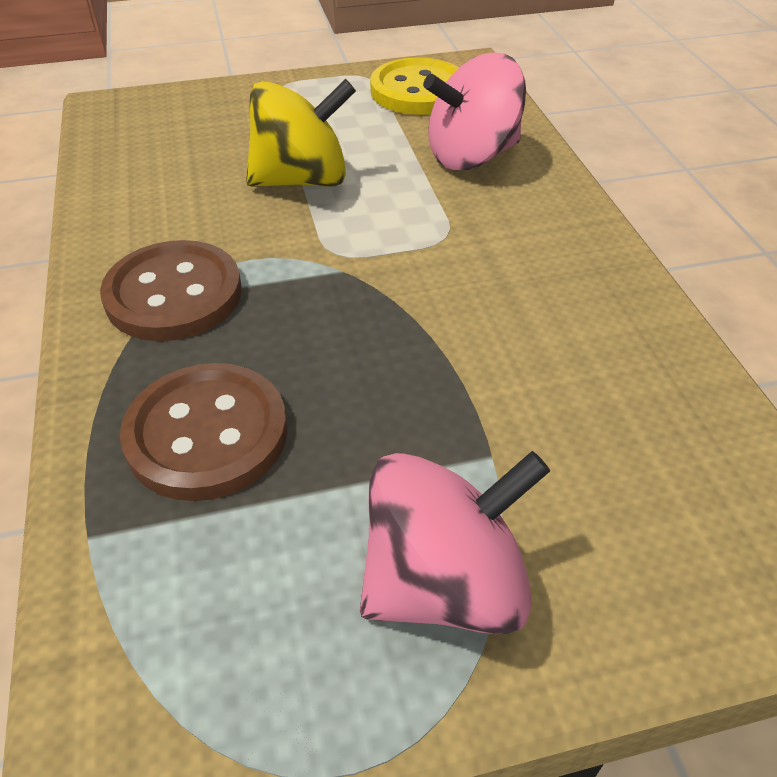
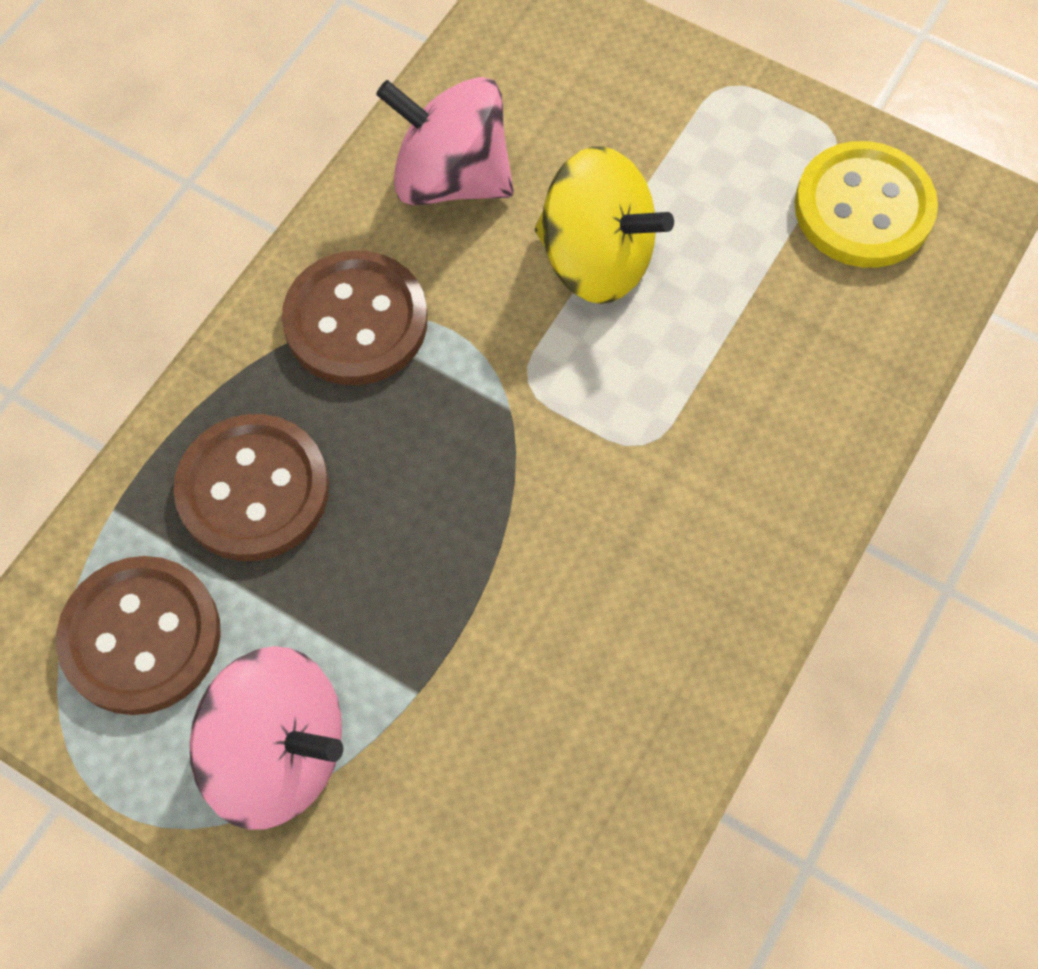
camera: 45 degrees right, 20 degrees up
pink spinning top [423,53,526,170] -> pink spinning top moved to [376,77,514,205]
none -> brown button [56,556,221,715]

